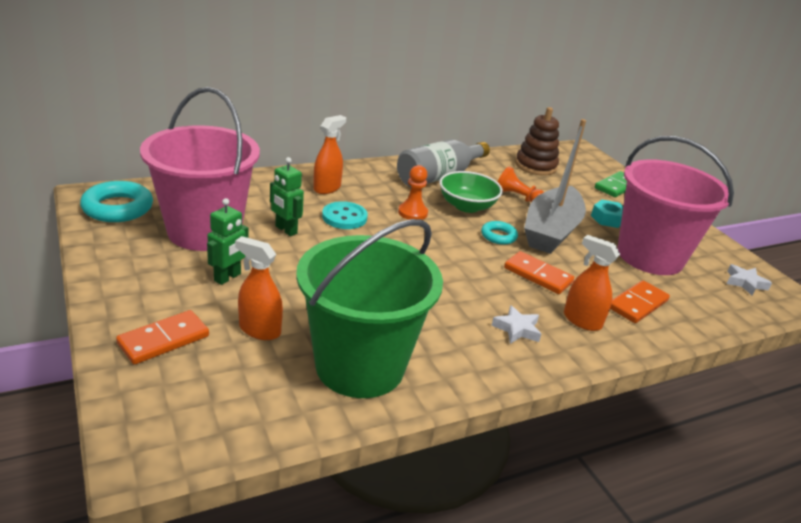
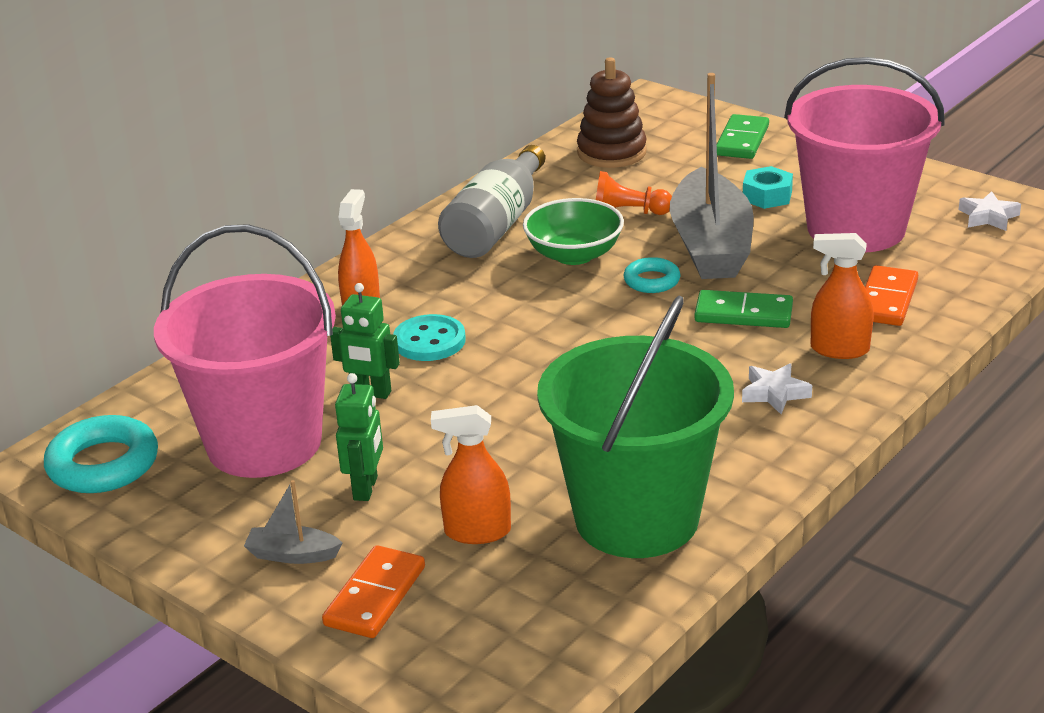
camera: 20 degrees left, 0 degrees up
orange pawn [398,165,428,220] -> none
orange domino [504,251,574,294] -> green domino [694,290,793,328]
none -> grey boat [244,480,343,564]

